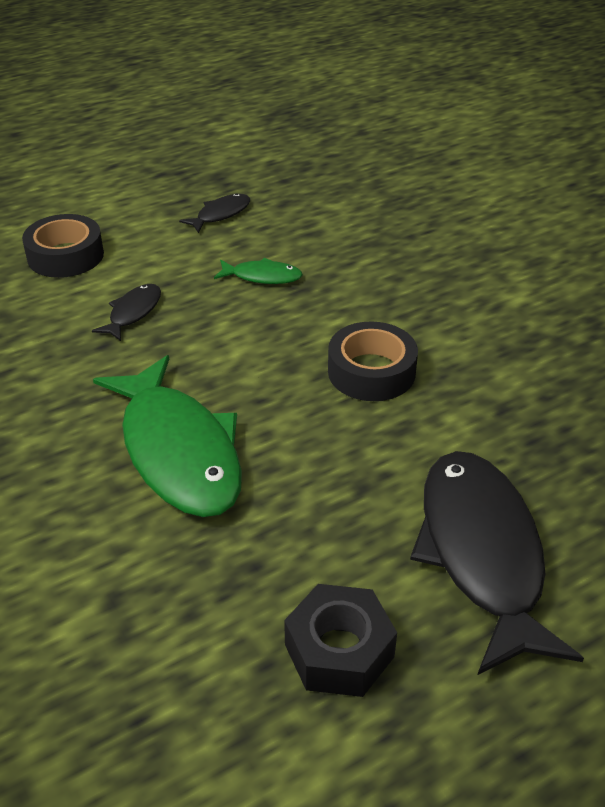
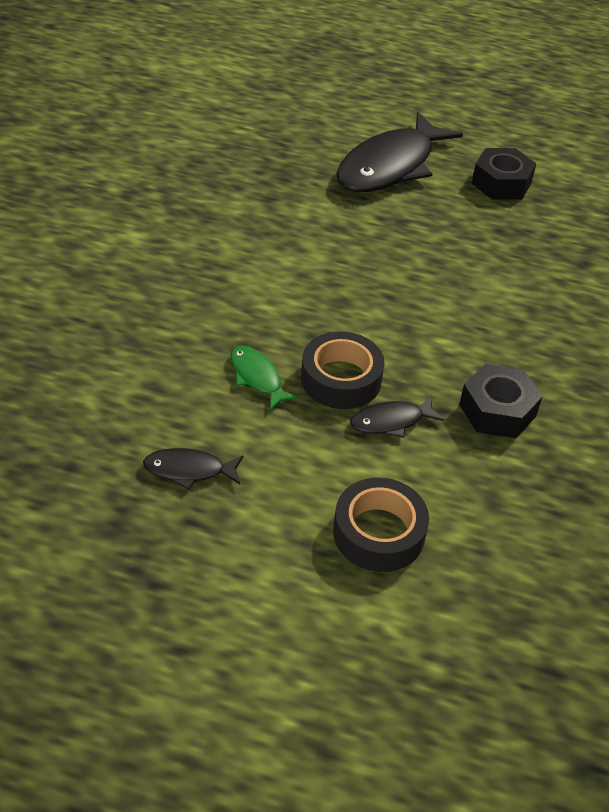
camera: 135 degrees left, 5 degrees up
green fish [93,355,242,517] -> none
black tape [328,322,418,401] -> black tape moved to [301,332,385,409]
none -> black nut [459,364,543,438]

